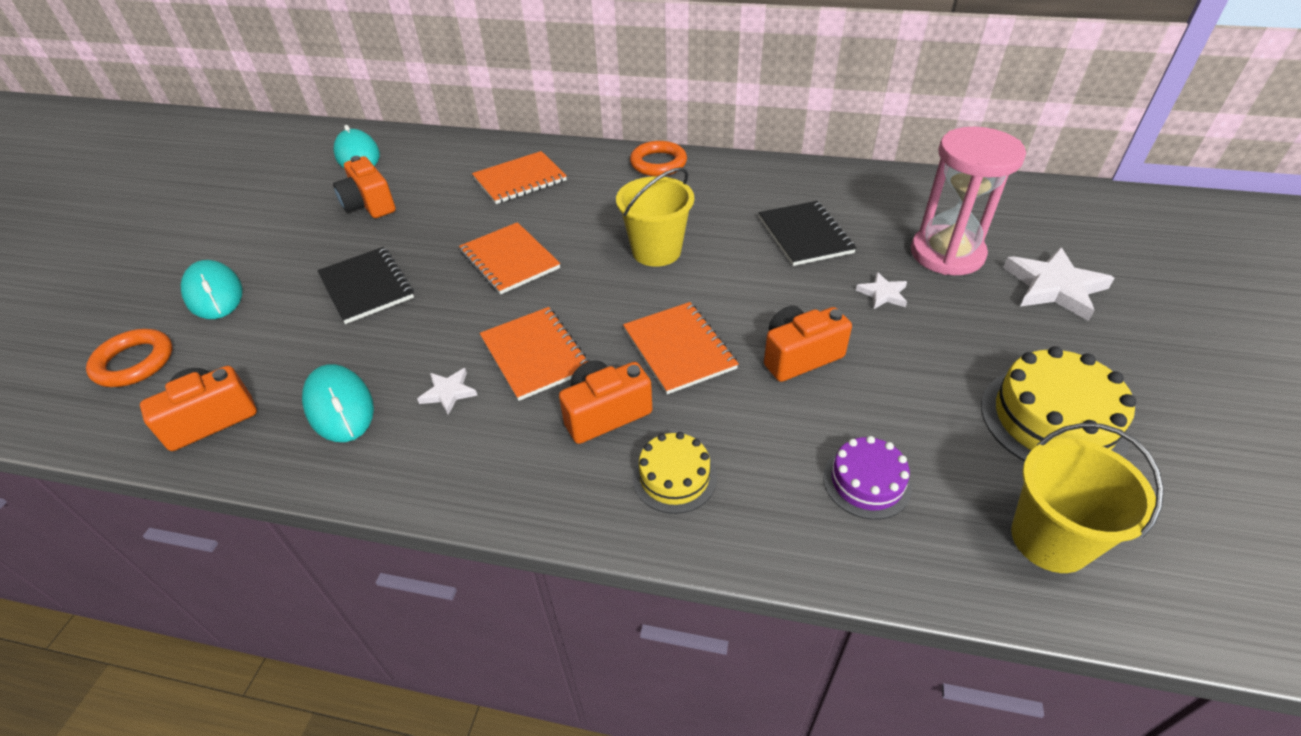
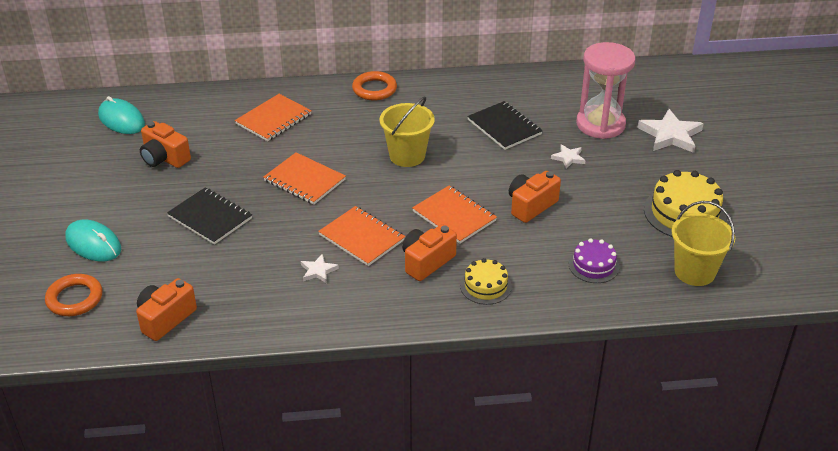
camera: 20 degrees left, 5 degrees down
turquoise mouse [302,364,374,442] -> none

